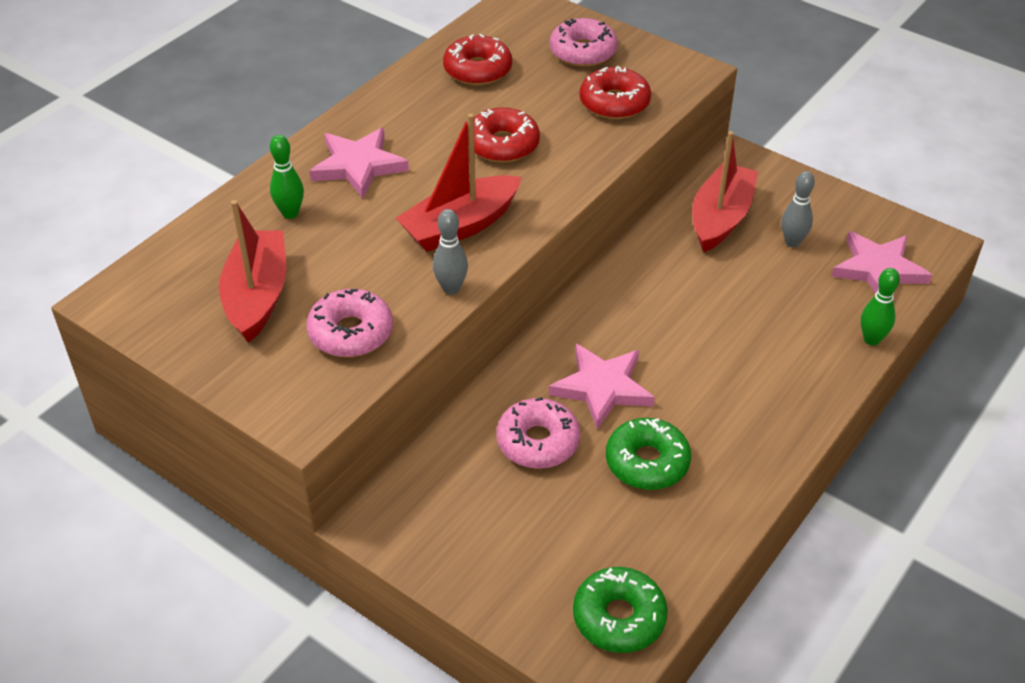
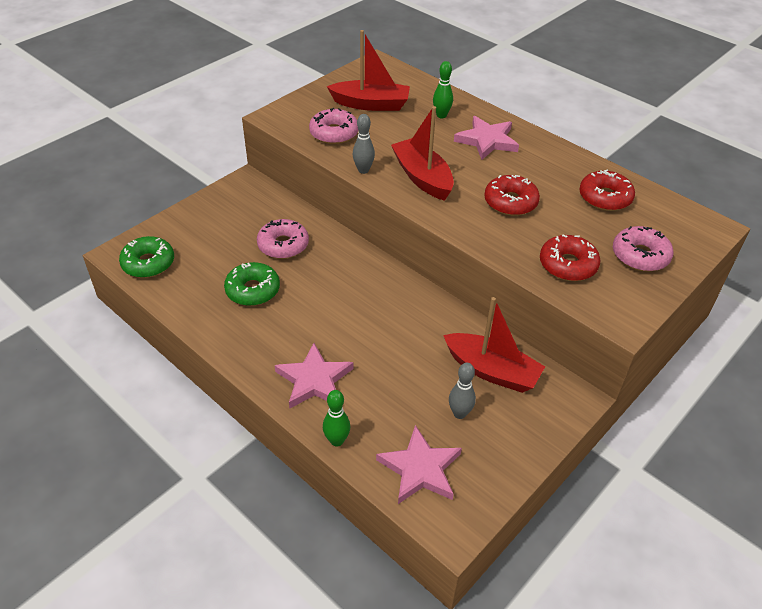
camera: 95 degrees right, 0 degrees up
pink star [549,344,655,430] -> pink star moved to [275,343,353,408]

